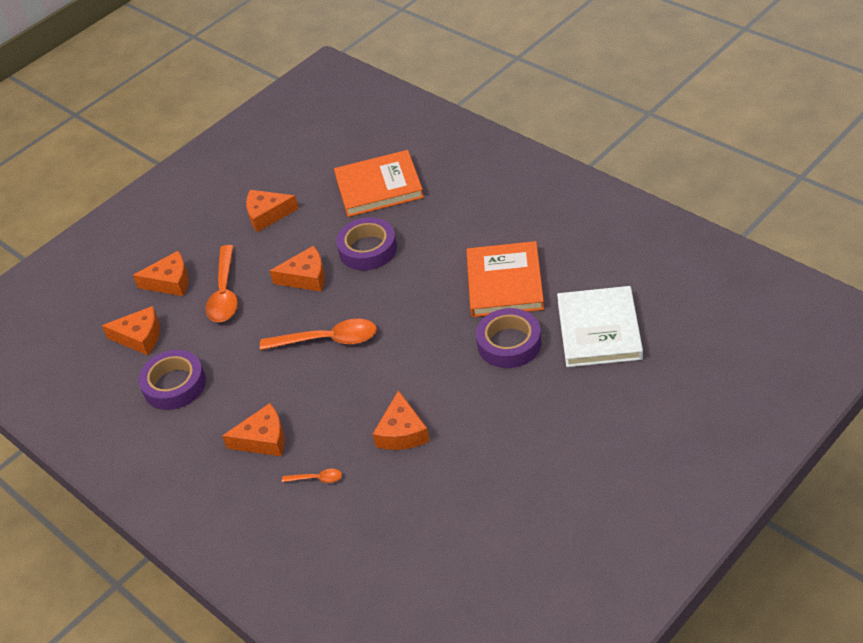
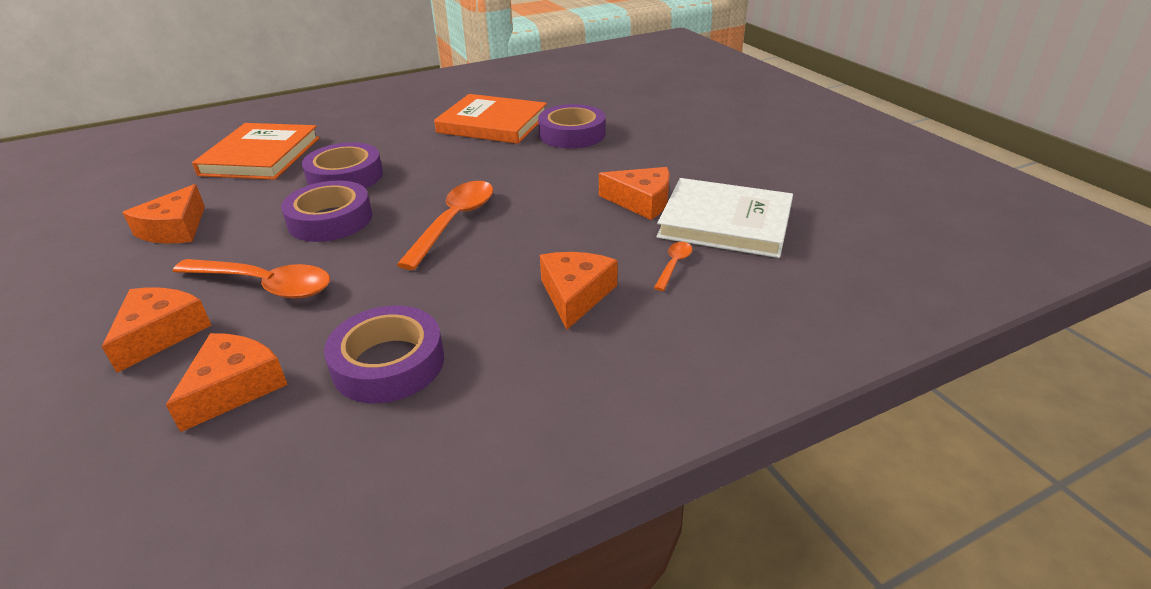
camera: 75 degrees left, 10 degrees down
orange cheese [270,246,325,291] -> purple tape [281,180,372,242]
white book [557,286,643,367] -> white book moved to [657,178,793,258]

